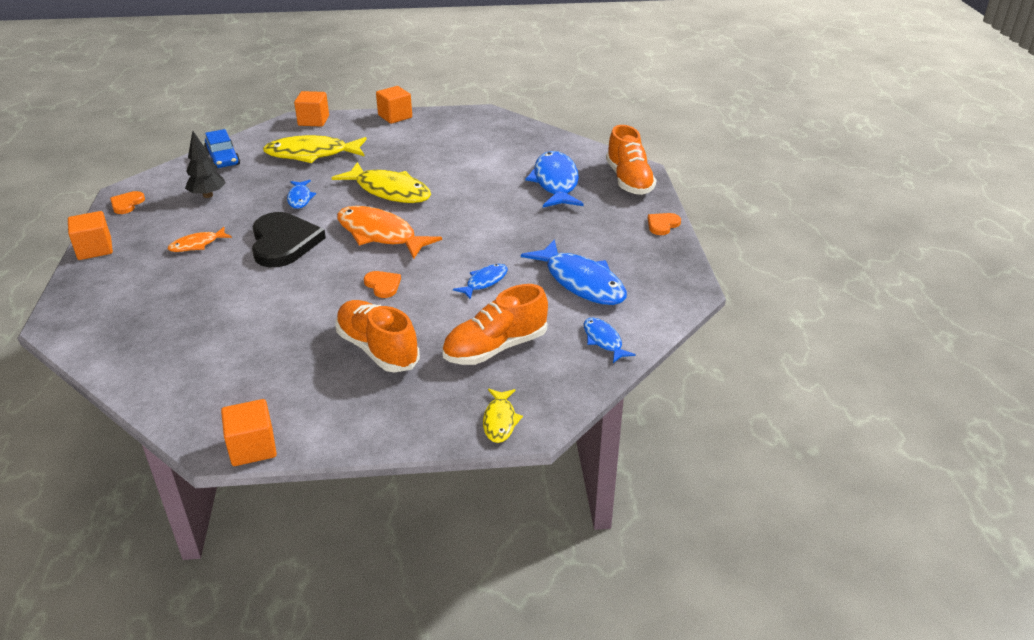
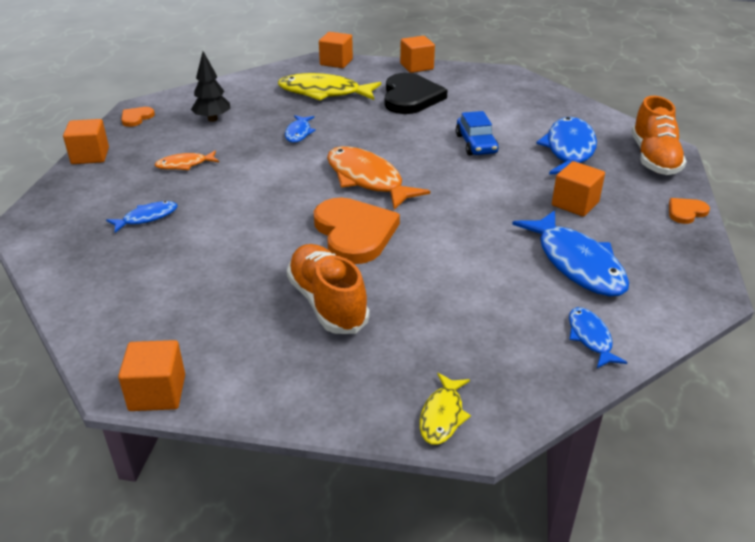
camera: 15 degrees right, 0 degrees up
blue car [204,129,240,168] -> blue car moved to [456,111,499,156]
black heart [252,212,326,267] -> black heart moved to [385,73,448,114]
yellow fish [332,162,431,203] -> none
orange heart [364,271,401,298] -> orange heart [314,197,400,264], size x2.15
orange shoe [442,284,548,365] -> none
blue fish [453,264,508,299] -> blue fish moved to [106,201,178,233]
none -> orange cube [552,161,605,217]

